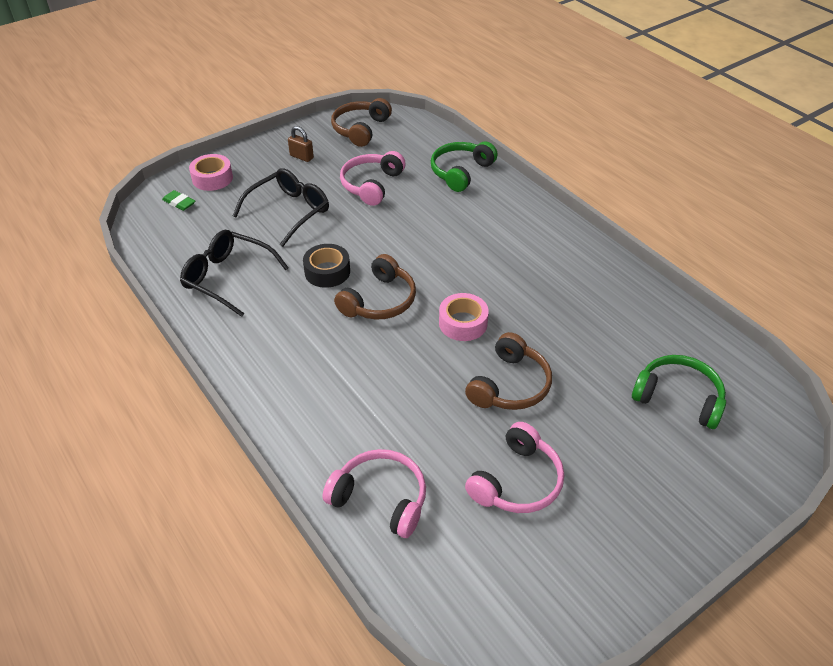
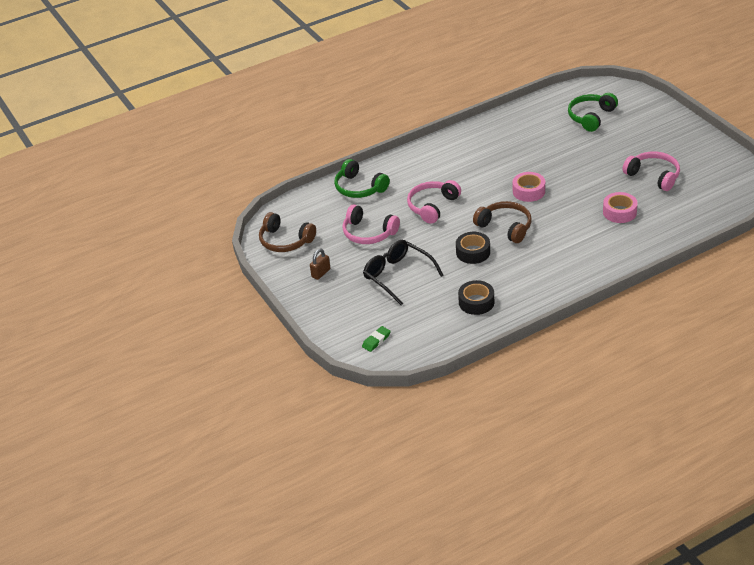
camera: 80 degrees left, 5 degrees down
black glasses [180,230,289,317] -> black tape [458,280,494,315]
pink tape [189,154,233,191] -> pink tape moved to [603,192,638,223]
pink headphones [322,449,426,538] -> pink headphones moved to [407,180,461,224]
brown headphones [465,332,552,410] -> none

